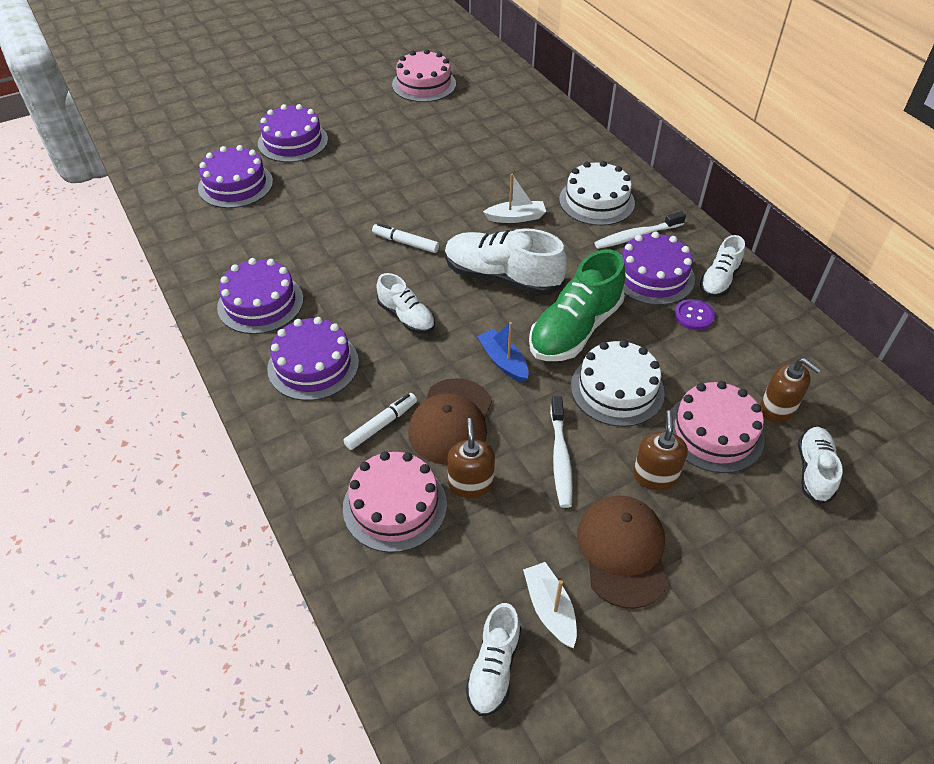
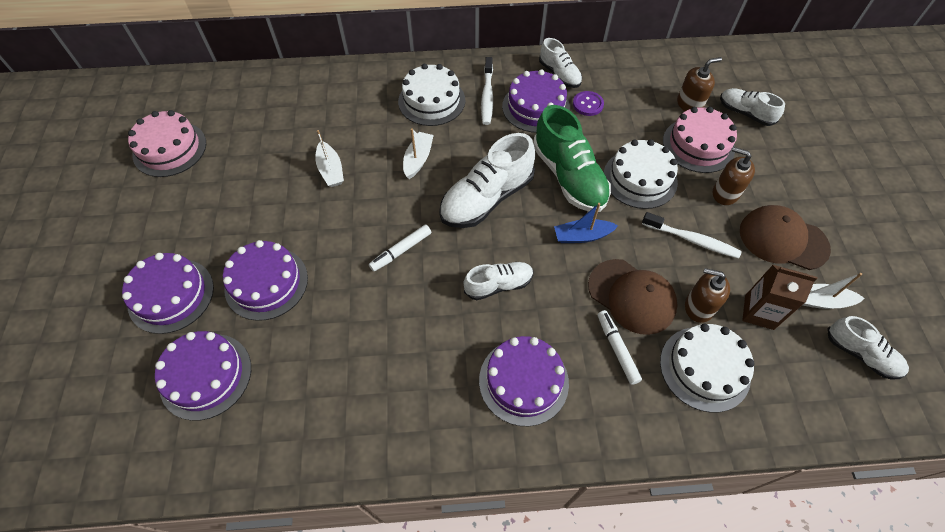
camera: 65 degrees left, 10 degrees up
purple cake [217,258,303,334] -> purple cake moved to [223,240,308,321]
pink cake [343,451,447,553] -> white cake [660,324,755,413]
none -> white boat [315,130,344,187]
none -> brown carton [742,265,817,330]

